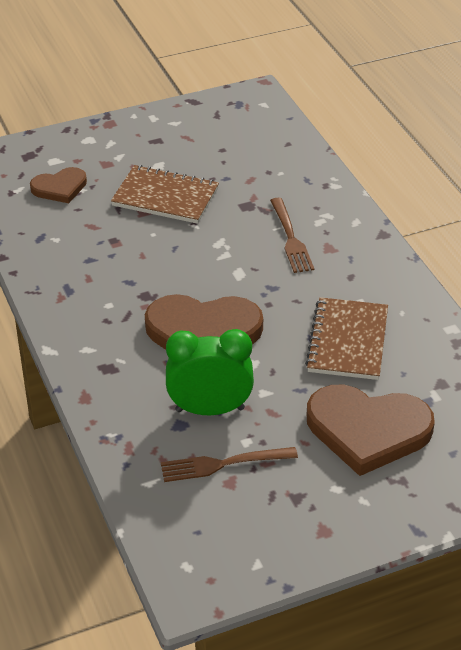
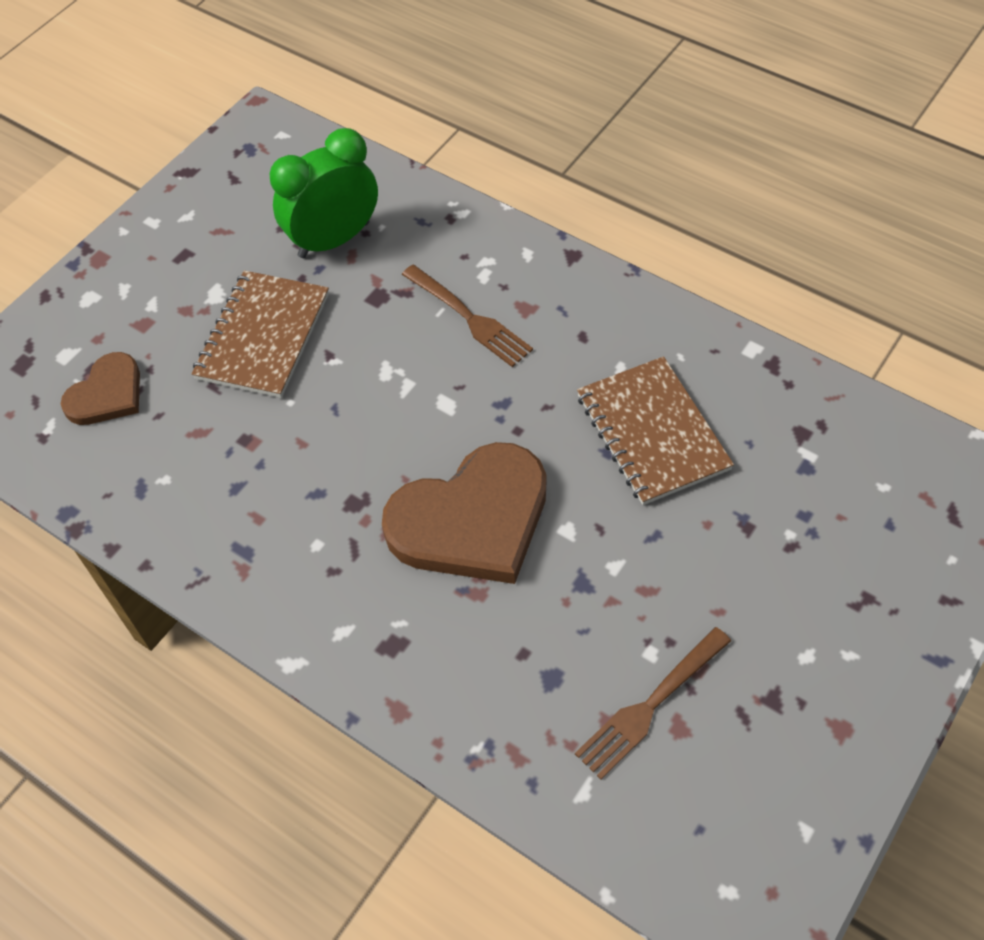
camera: 30 degrees left, 15 degrees up
brown notebook [111,165,219,224] -> brown notebook turned 60 degrees counterclockwise [192,270,329,398]
green clock [166,329,254,415] -> green clock moved to [270,128,378,258]
brown heart [307,385,435,476] -> none

